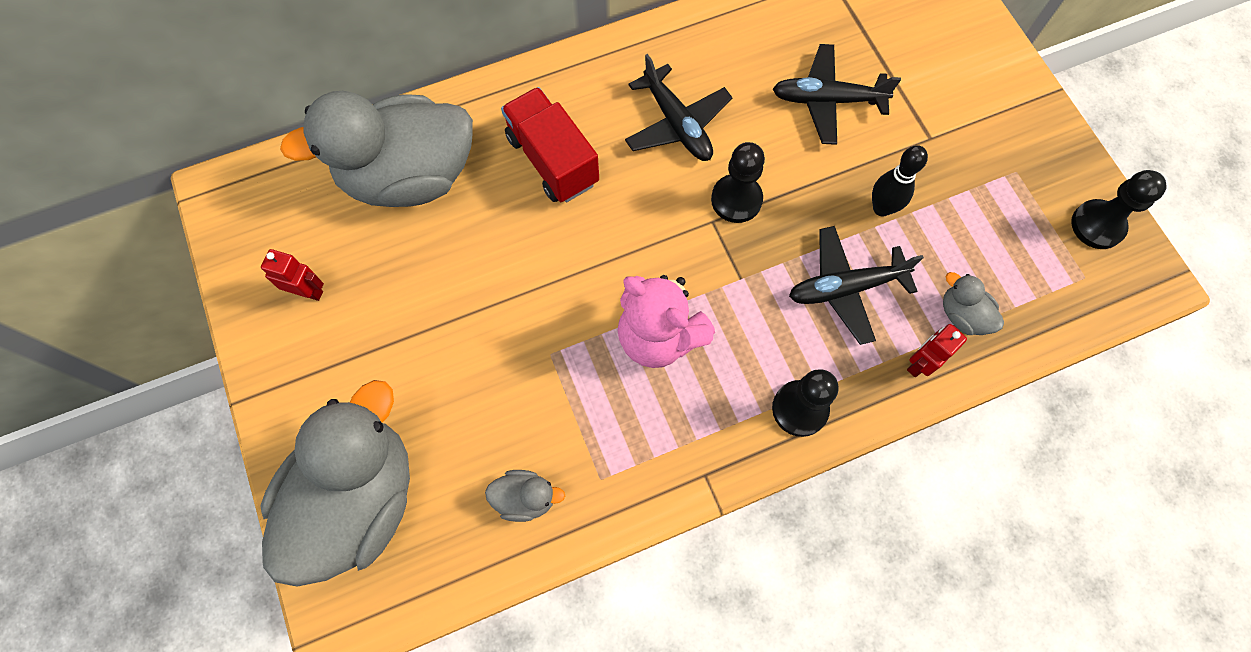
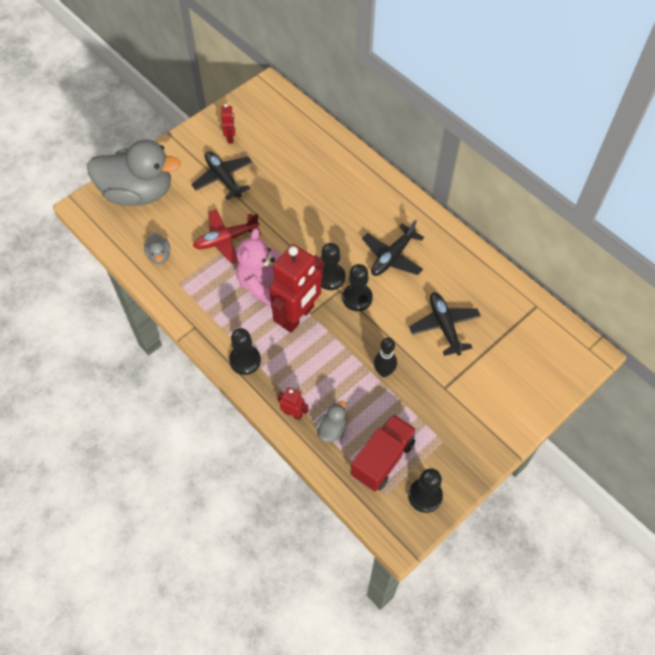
camera: 70 degrees right, 10 degrees down
grey duck [280,91,473,207] -> none
red truck [501,87,599,202] -> red truck moved to [351,414,417,492]
black plane [789,226,924,345] -> black plane moved to [191,151,252,200]
none -> red plane [193,209,261,264]
none -> red robot [269,244,323,333]
none -> black pawn [321,243,345,290]

